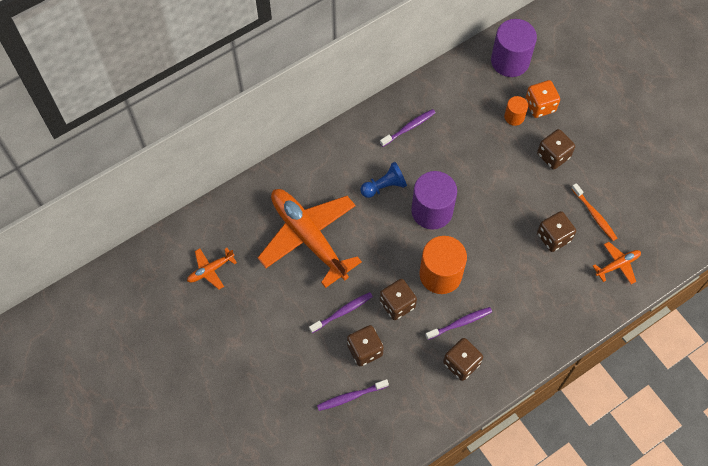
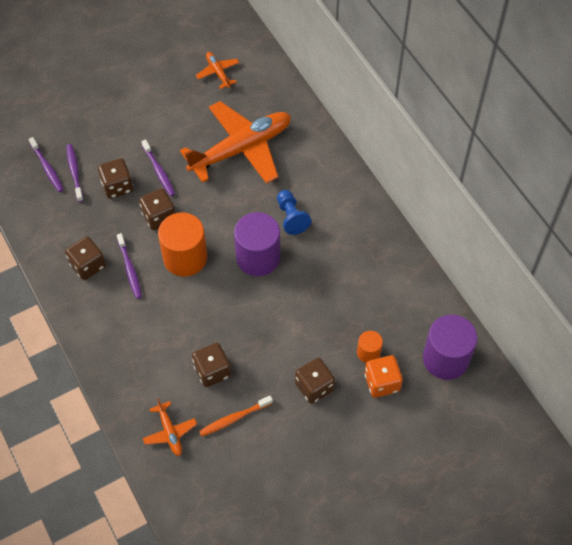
camera: 95 degrees right, 5 degrees down
purple toothbrush [380,109,435,147] -> purple toothbrush moved to [29,137,64,192]

